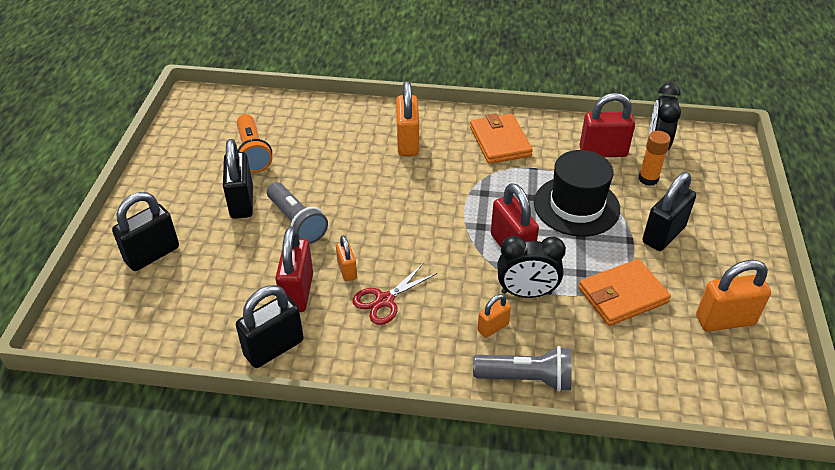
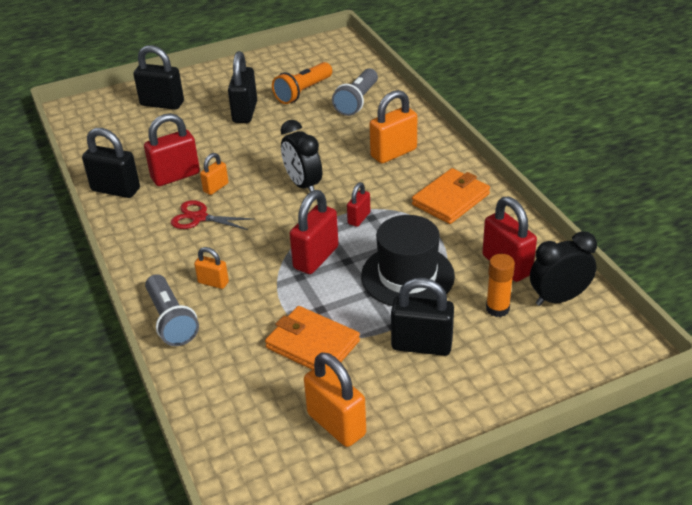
camera: 60 degrees right, 5 degrees down
black padlock [223,139,253,219] -> black padlock turned 45 degrees counterclockwise [228,51,257,123]
grey flashlight [267,182,328,244] -> grey flashlight moved to [332,68,378,116]
black clock [497,236,566,298] -> black clock moved to [281,120,322,192]
none -> red padlock [347,182,370,227]

